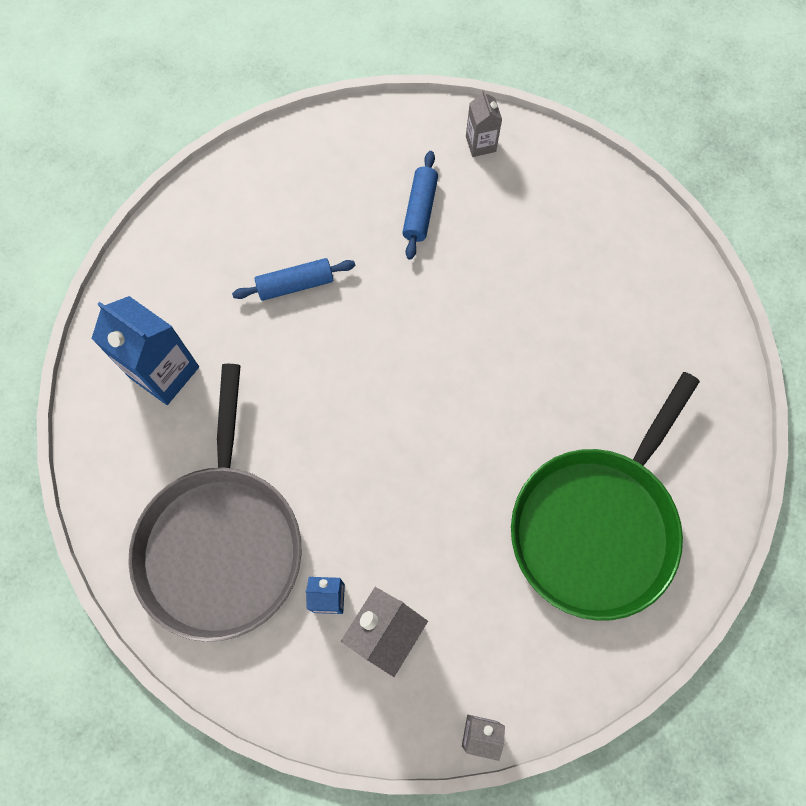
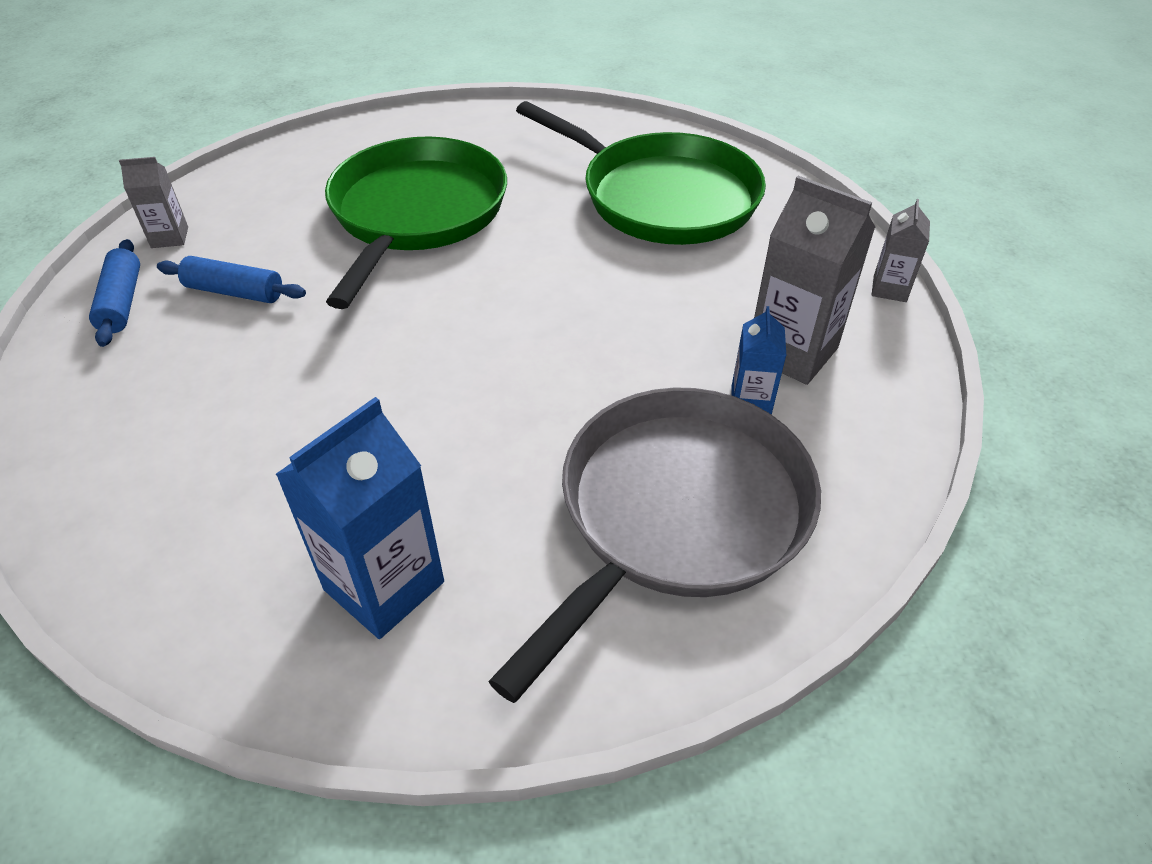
camera: 85 degrees left, 25 degrees down
grey pan [128,364,301,642] -> grey pan turned 60 degrees counterclockwise [488,387,821,703]
blue rolling pin [232,258,355,301] -> blue rolling pin moved to [89,239,140,347]
none -> green pan [325,137,507,309]

